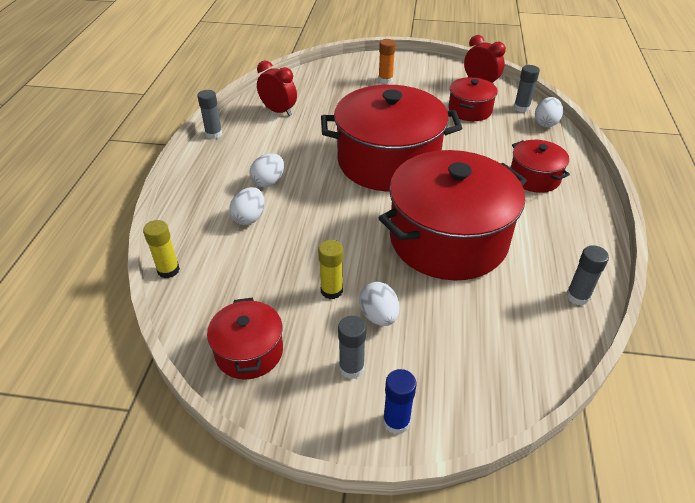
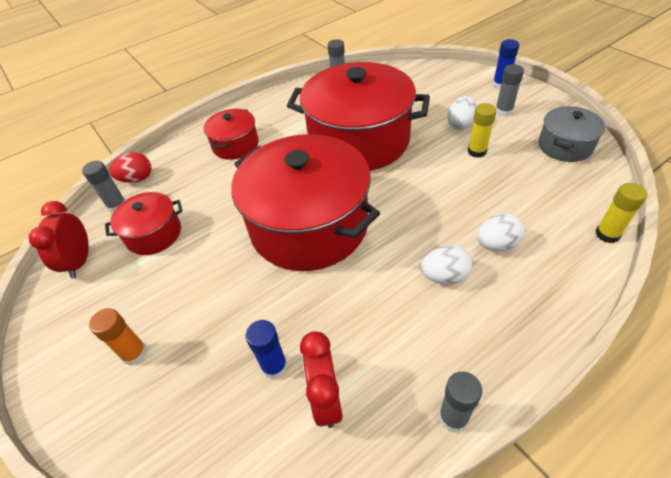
camera: 130 degrees left, 5 degrees up
red pot [207,298,283,380] -> grey pot [539,106,606,162]
white egg [535,97,563,127] -> red egg [109,153,152,183]
none -> blue glue stick [246,320,287,379]

